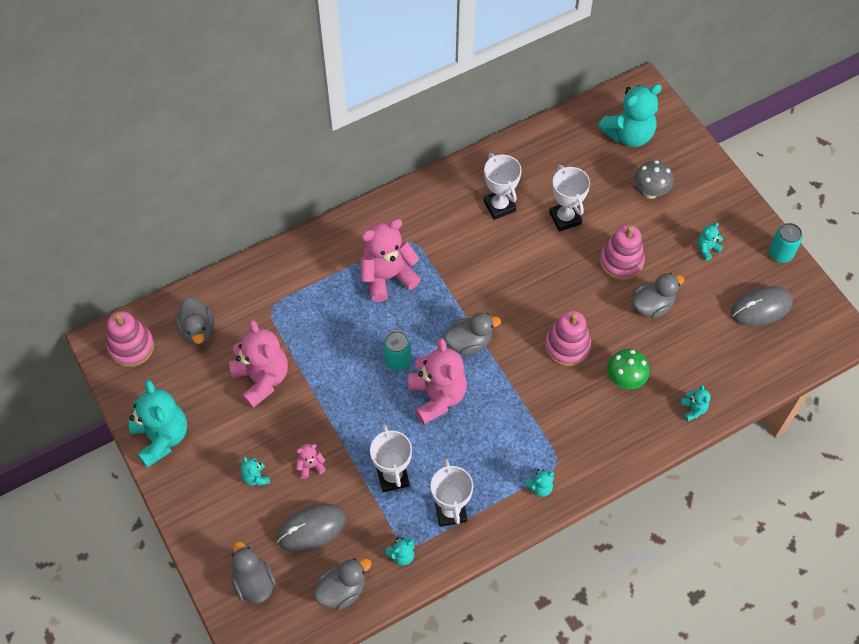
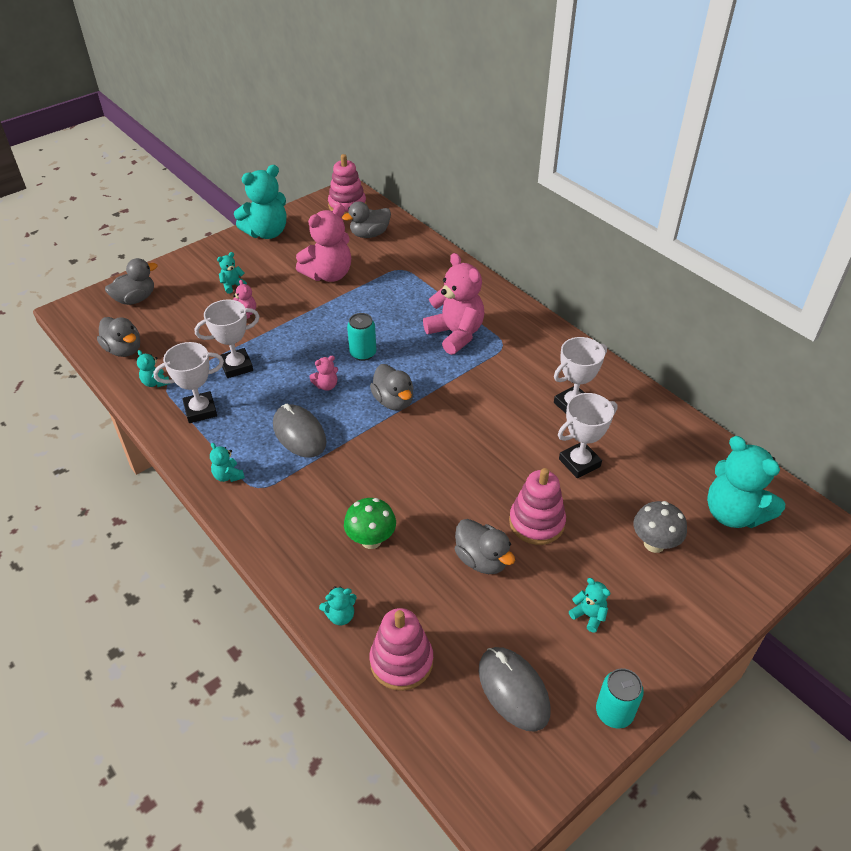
camera: 80 degrees right, 15 degrees down
grey mouse [277,504,346,552] -> grey mouse moved to [273,404,326,458]
pink teddy bear [408,338,467,425] -> pink teddy bear [310,356,338,391], size x0.45
pink stacking toy [545,310,591,366] -> pink stacking toy moved to [370,608,433,691]

